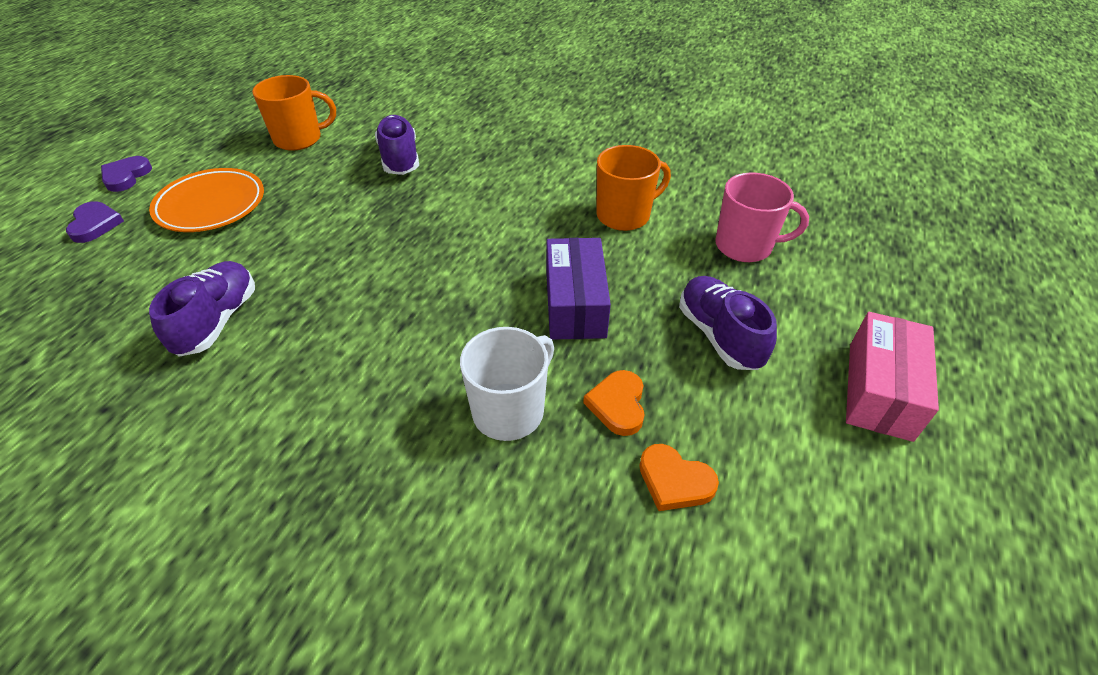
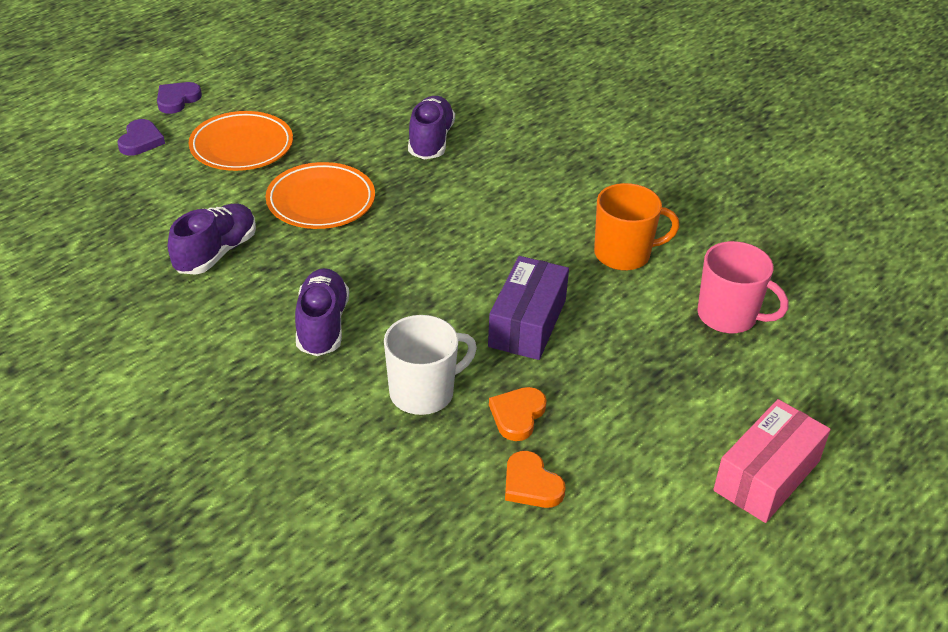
camera: 20 degrees right, 5 degrees down
orange mug [252,75,336,151] -> none
purple shoe [679,276,777,370] -> purple shoe moved to [295,268,349,356]
none -> orange plate [266,162,375,229]

